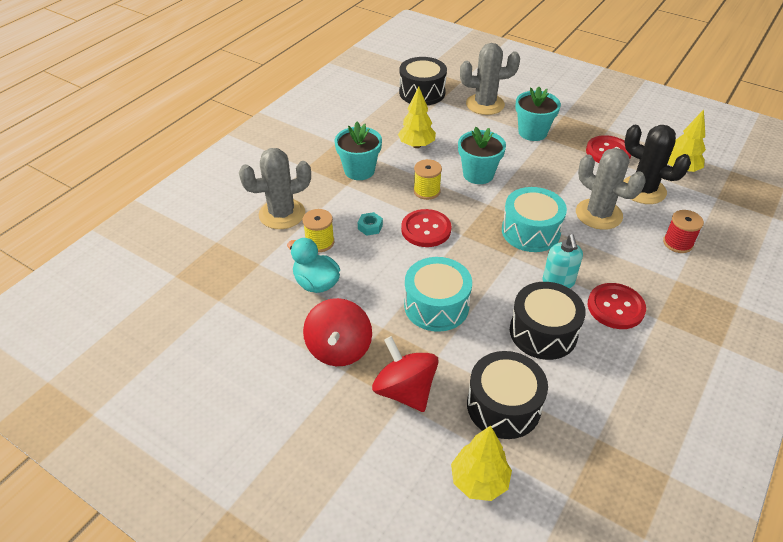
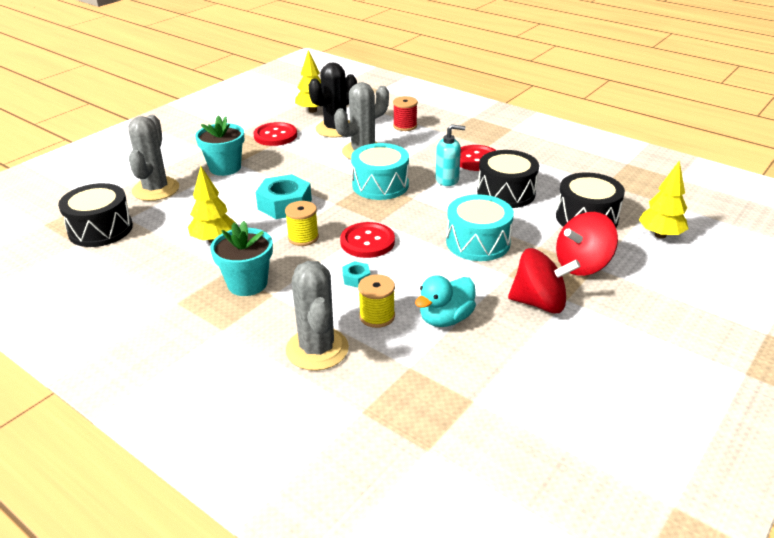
camera: 85 degrees left, 10 degrees down
turquoise flower pot [458,127,506,184] -> turquoise nut [256,174,312,219]

